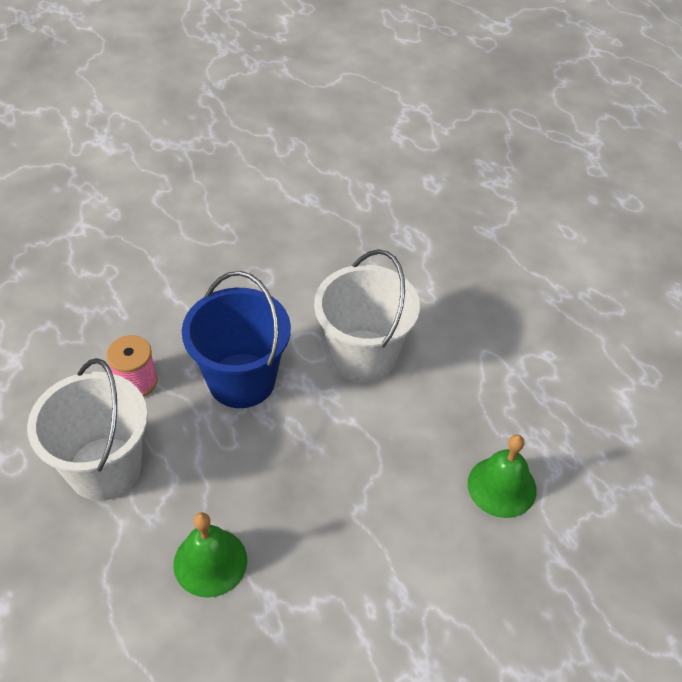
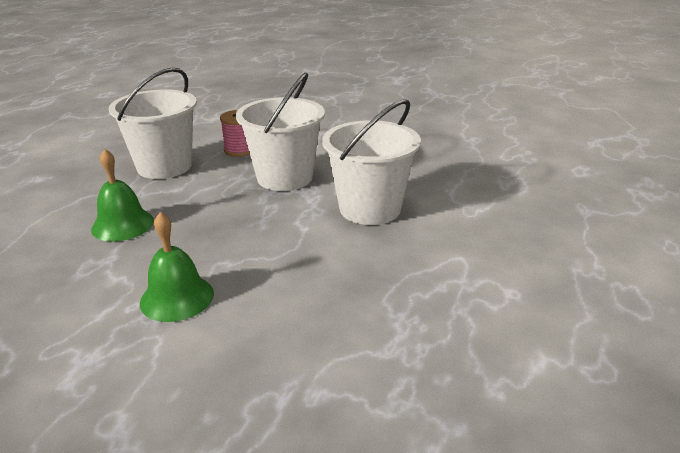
camera: 55 degrees right, 20 degrees down
blue bucket [182,271,291,408] -> white bucket [236,72,325,191]
green bell [468,434,537,518] -> green bell moved to [140,212,214,322]

